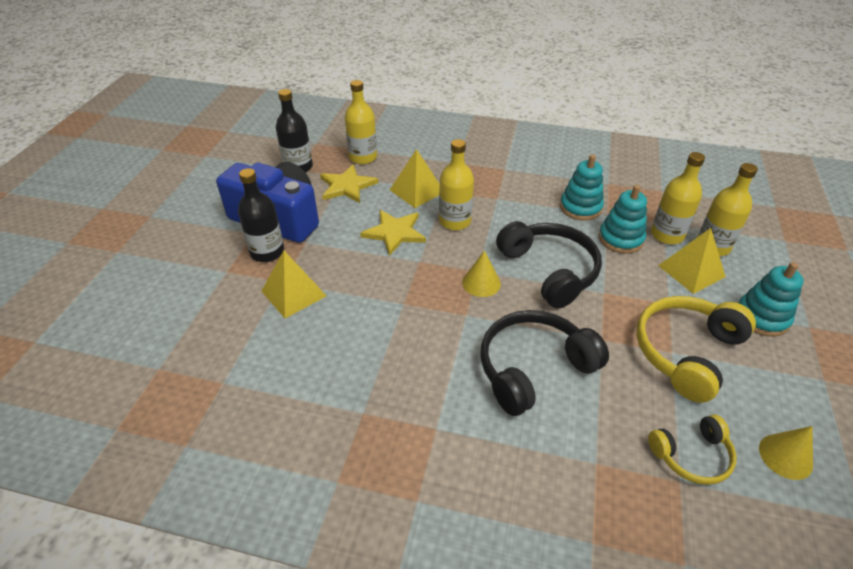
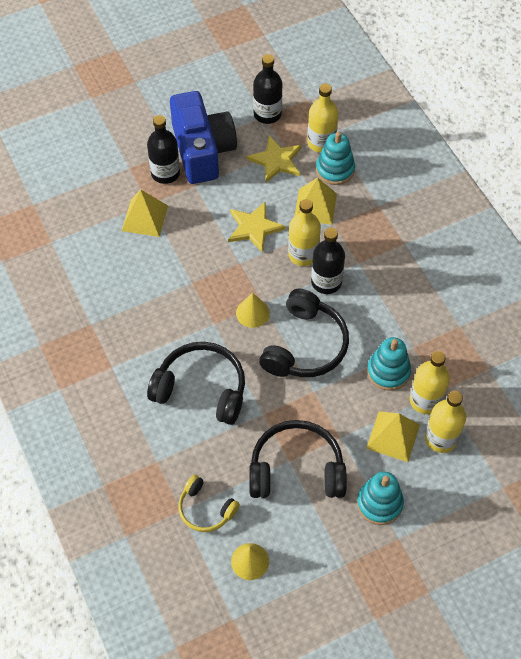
camera: 50 degrees right, 15 degrees up
turquoise stacking toy [560,154,604,221] -> turquoise stacking toy moved to [316,132,355,185]
yellow headphones [636,296,756,403] -> black headphones [250,420,347,498]
none -> black bottle [311,228,345,294]

